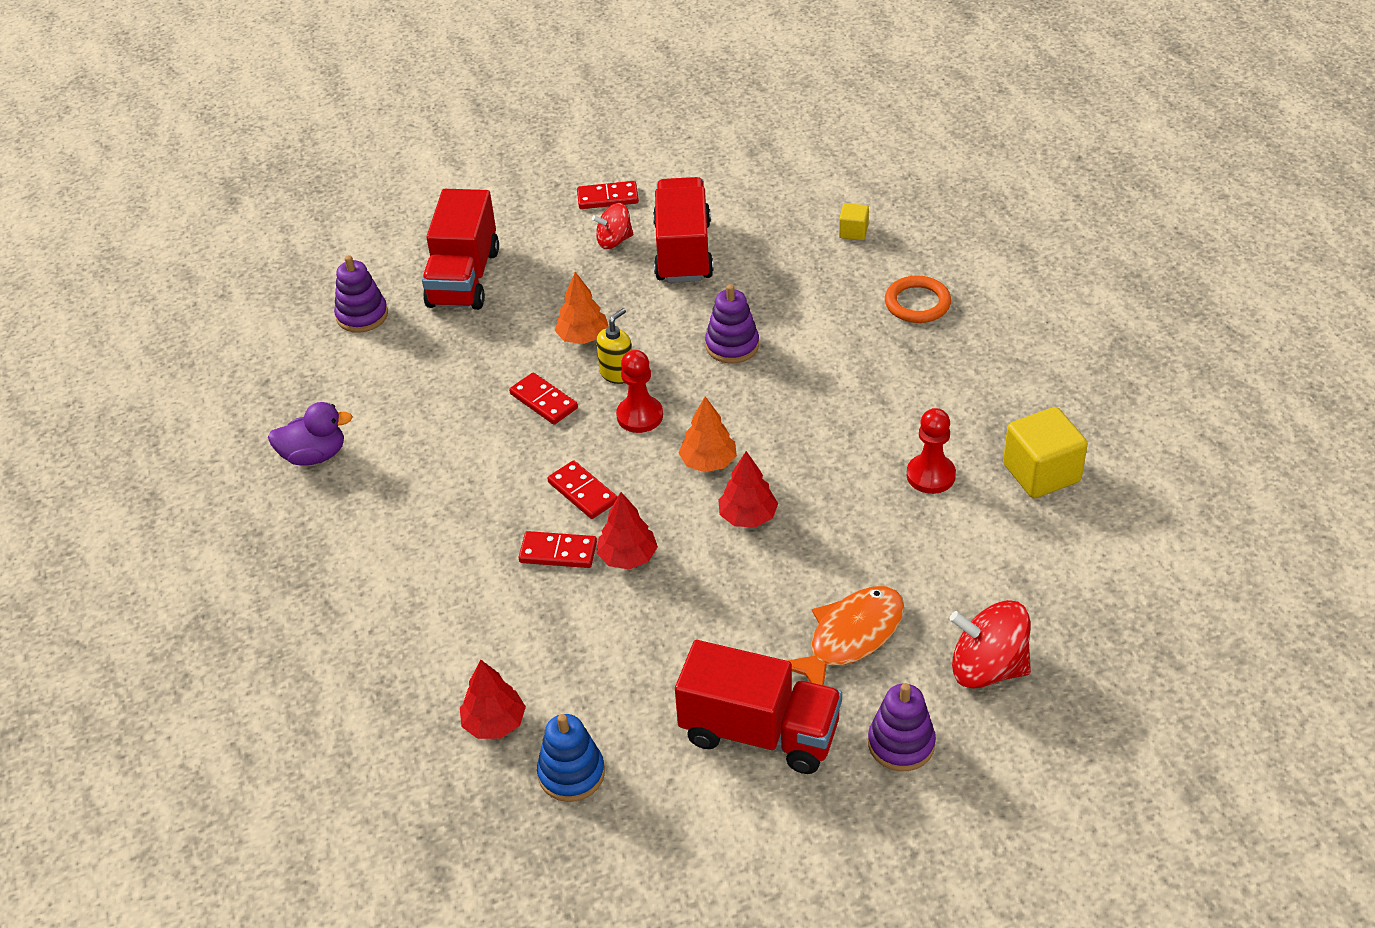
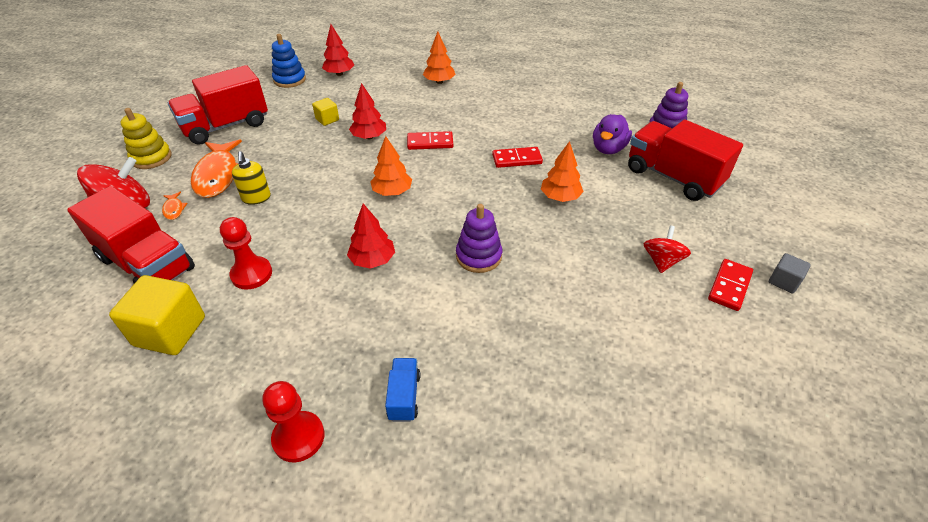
camera: 125 degrees right, 0 degrees up
purple duck [268,402,353,466] -> purple duck moved to [593,114,632,154]
red domino [519,531,597,568] -> none
yellow soap dispenser [596,308,632,384] -> yellow soap dispenser moved to [232,151,271,205]
red pawn [616,350,663,433] -> red pawn moved to [262,381,324,462]
red truck [653,177,714,283] -> red truck moved to [67,186,195,284]
red tree [718,451,778,528] -> red tree moved to [347,204,395,269]
yellow cube [839,203,869,240] -> yellow cube moved to [312,98,339,126]
purple stacking toy [868,683,936,771] -> yellow stacking toy [121,108,171,169]
orange ring [885,275,951,323] -> blue truck [385,358,421,422]
none -> orange fish [162,191,188,220]
none -> orange tree [423,31,456,84]
none -> grey cube [769,253,811,293]

